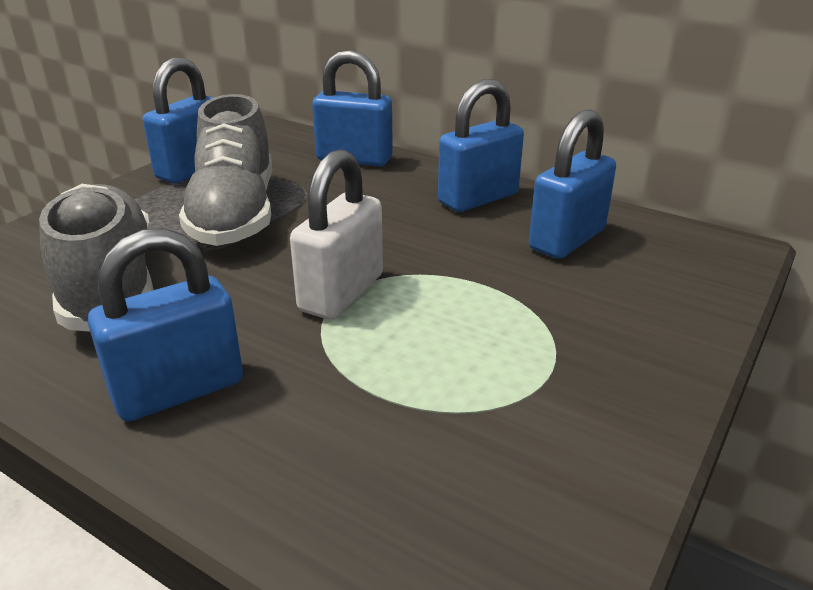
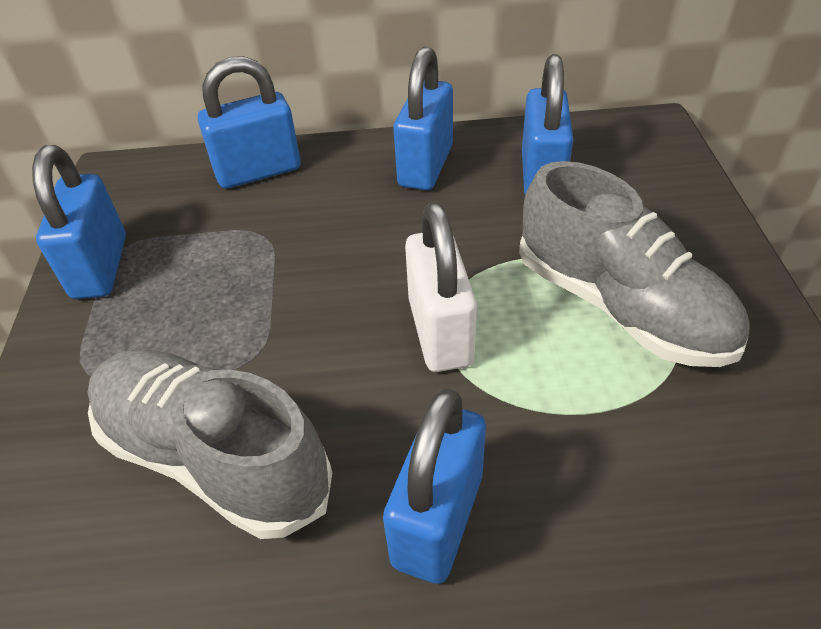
camera: 35 degrees left, 15 degrees up
grey shoe [179,94,272,246] -> grey shoe moved to [519,161,750,367]

